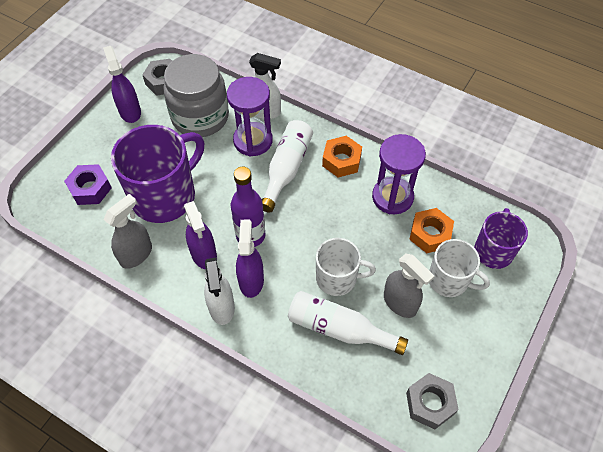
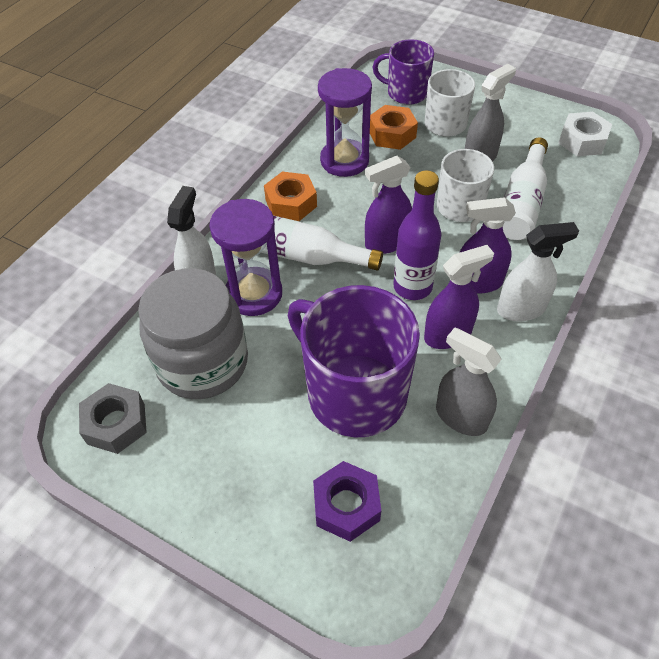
camera: 90 degrees left, 5 degrees down
purple spray bottle [103,46,141,123] -> purple spray bottle moved to [365,156,412,254]
grey nut [406,373,459,429] -> white nut [558,112,612,156]

